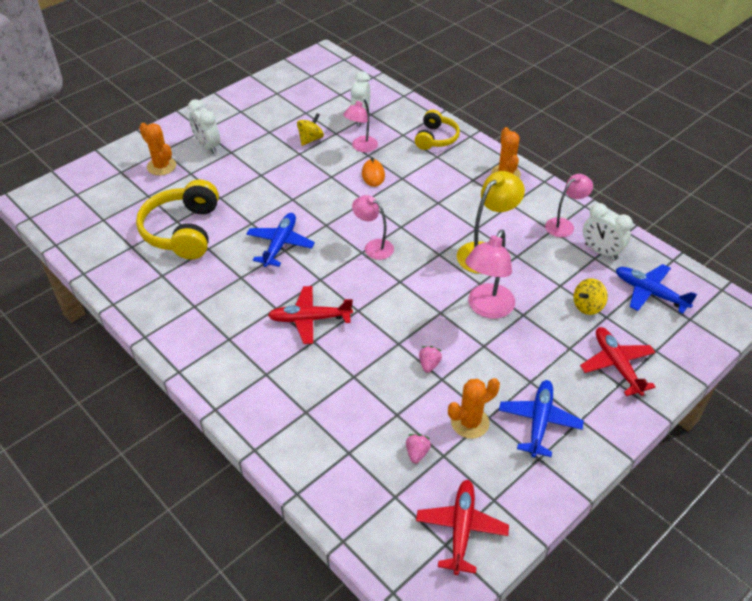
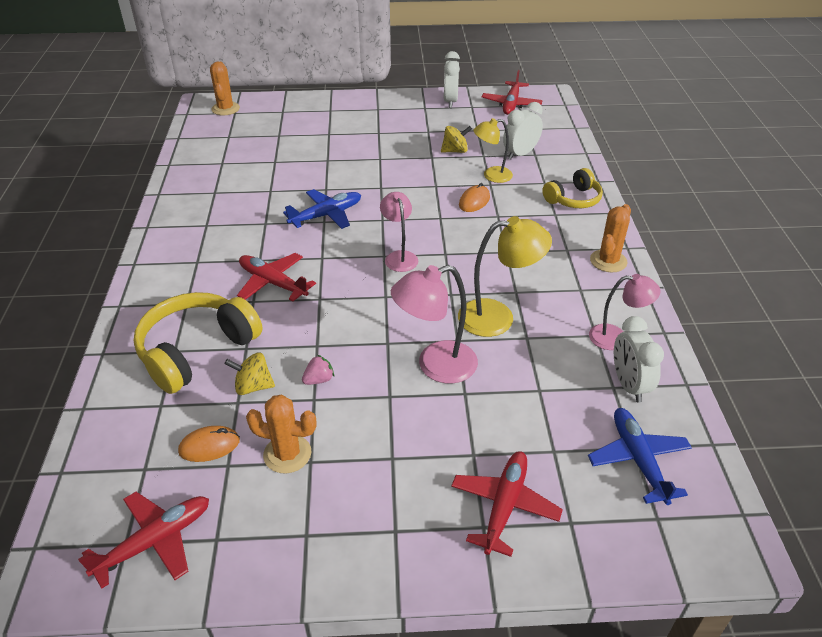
camera: 40 degrees right, 5 degrees down
yellow headphones [136,179,219,259] -> yellow headphones moved to [134,292,262,394]
orange cactus [139,123,176,176] -> orange cactus moved to [210,62,240,115]
white clock [188,99,220,154] -> white clock moved to [444,51,460,108]
pink lamp [343,99,378,152] -> yellow lamp [473,118,513,183]
pink strawberry [406,434,431,464] -> orange mouse [178,426,240,462]
blue plane [499,380,584,457] -> none
yellow spinning top [574,278,608,315] -> yellow spinning top moved to [224,352,275,395]
none -> red plane [482,70,543,115]

